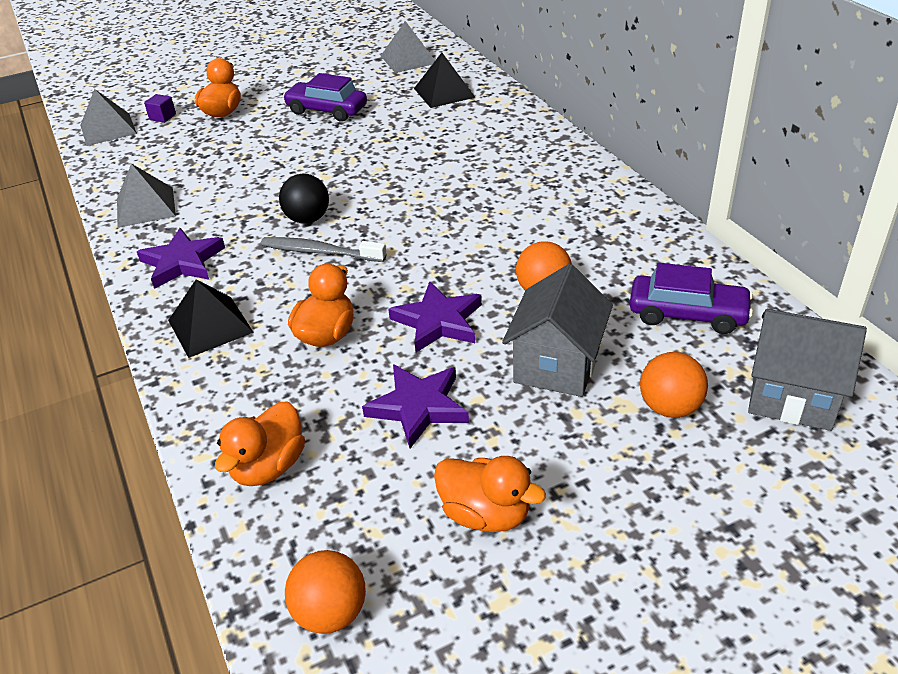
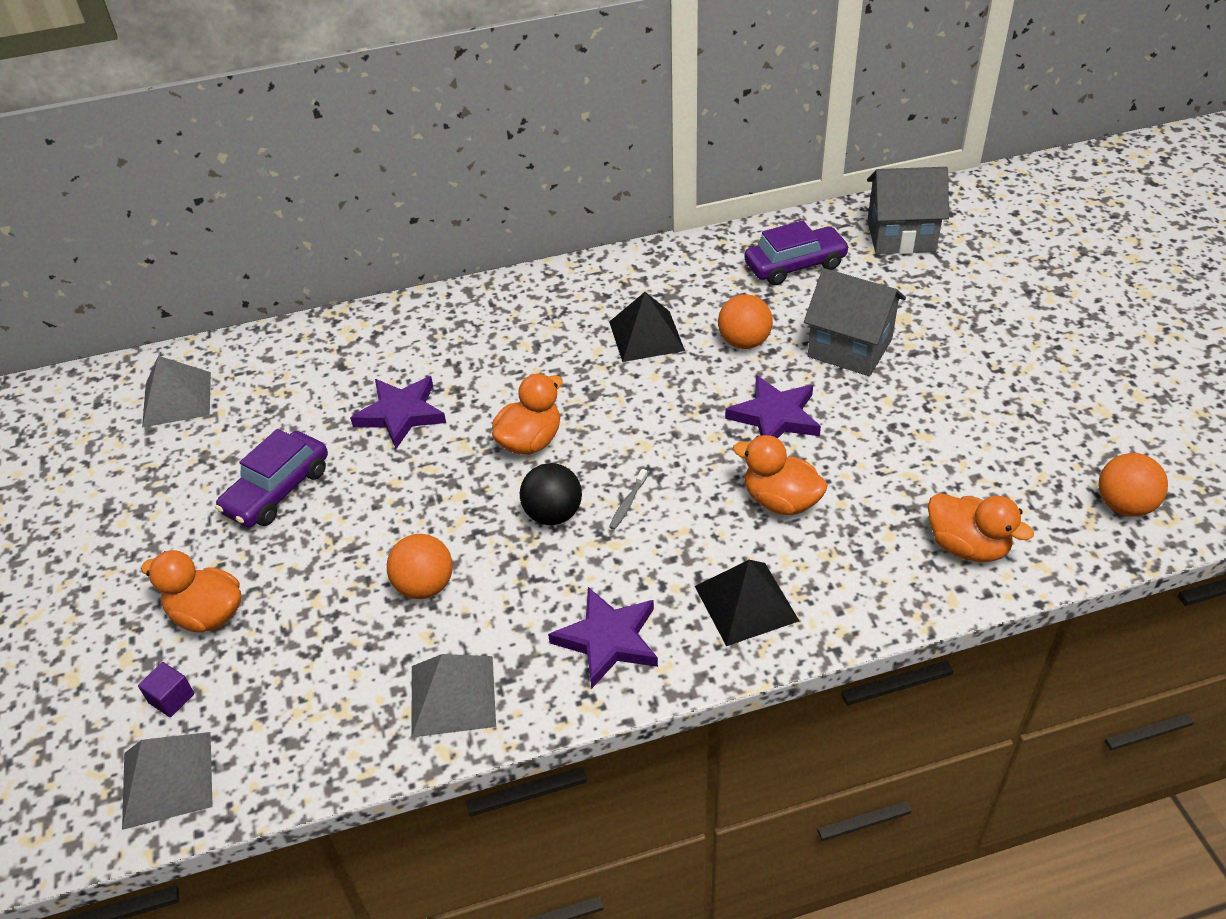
camera: 80 degrees left, 5 degrees up
grey toothbrush [261,237,386,262] -> grey toothbrush [609,469,647,530], size x0.50
purple star [362,364,469,449] -> purple star moved to [350,376,446,449]
black pyramid [414,53,476,108] -> black pyramid moved to [609,292,685,362]
orange duck [434,456,546,532] -> orange duck moved to [492,374,563,455]
purple car [629,263,753,334] -> purple car turned 45 degrees clockwise [744,220,850,285]
orange ball [640,352,708,418] -> orange ball moved to [387,534,453,599]
grey house [748,309,867,431] -> grey house turned 60 degrees clockwise [867,167,949,254]

